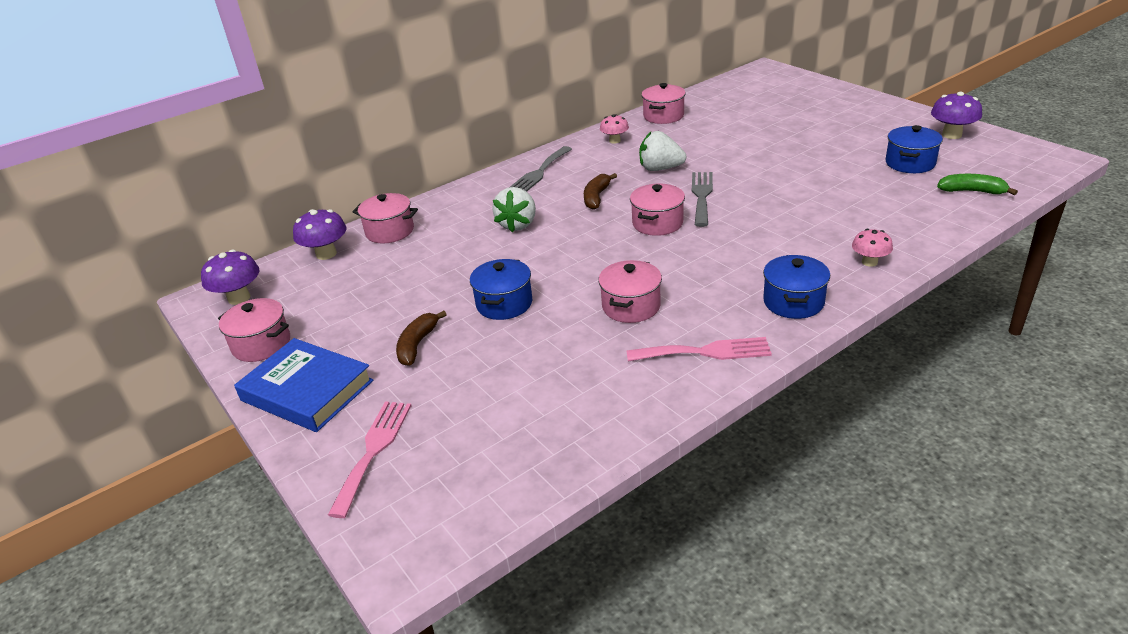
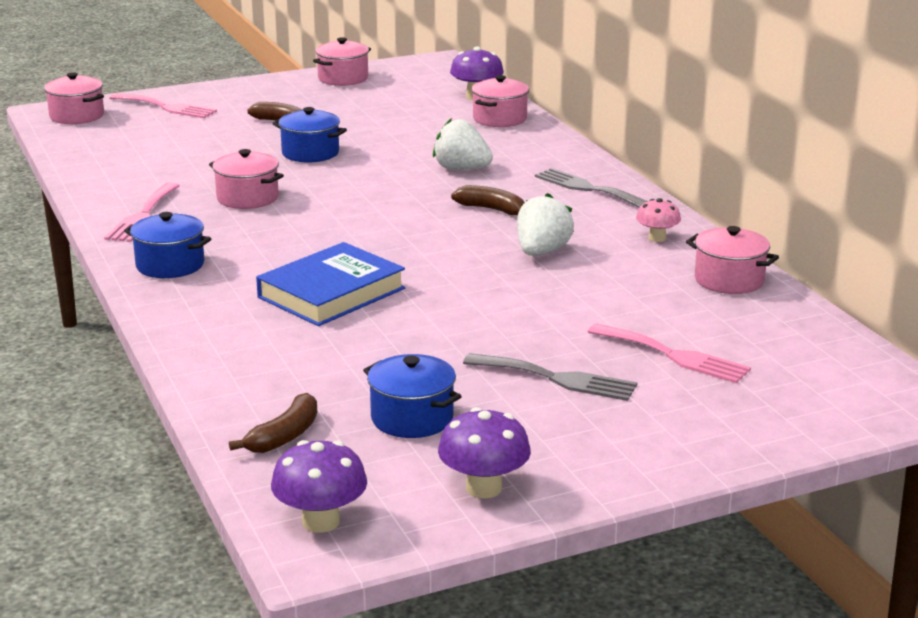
camera: 100 degrees right, 10 degrees down
purple mushroom [201,249,260,305] -> purple mushroom moved to [271,440,367,533]
blue book [234,338,373,432] -> blue book moved to [256,242,405,326]
pink pot [630,184,685,236] -> pink pot moved to [44,72,104,124]
grey fork [692,172,713,227] -> grey fork moved to [463,353,637,401]
pink mushroom [852,229,893,267] -> none
green banana [937,174,1018,195] -> brown banana [229,393,317,453]
none -> pink fork [588,323,751,383]

